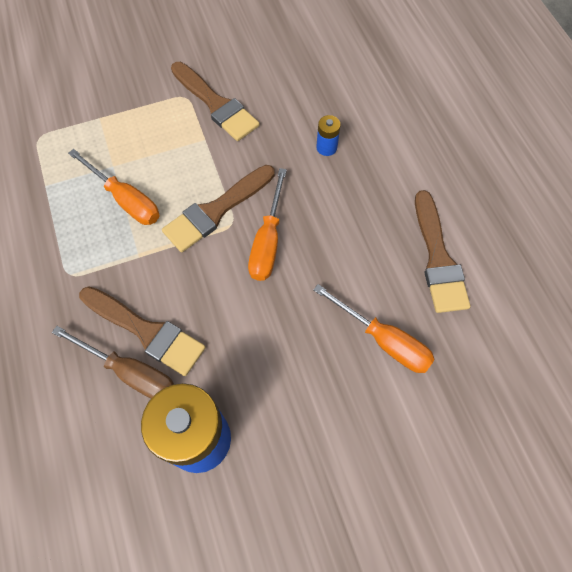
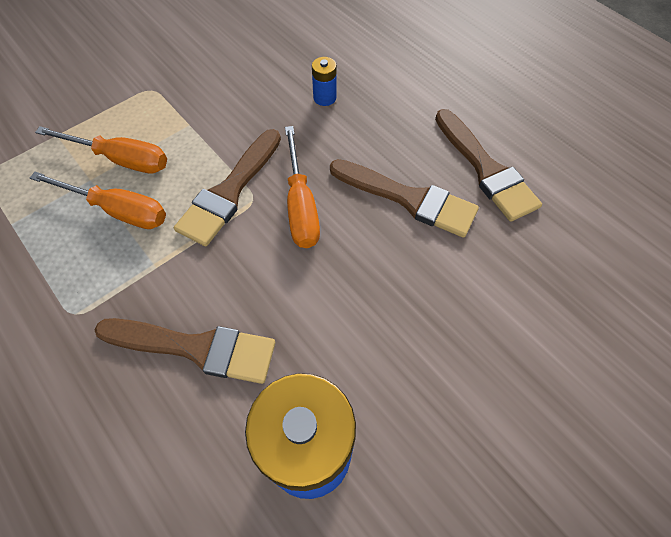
camera: 20 degrees left, 5 degrees down
brown screwdriver [52,326,174,399] -> none
brown brush [171,62,260,141] -> brown brush moved to [330,159,479,238]
orange screwdriver [313,284,435,373] -> orange screwdriver moved to [35,126,167,174]

